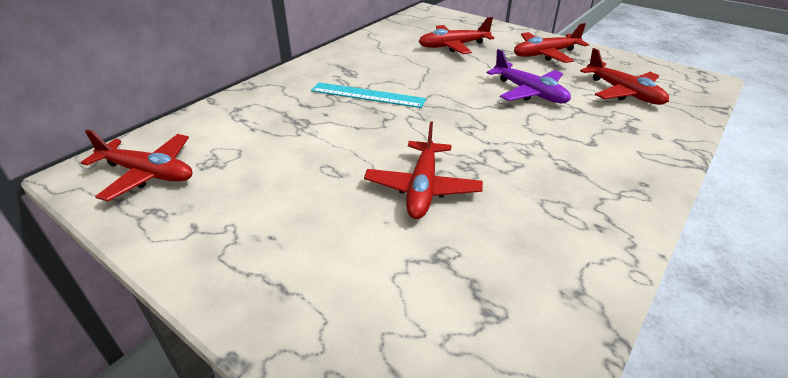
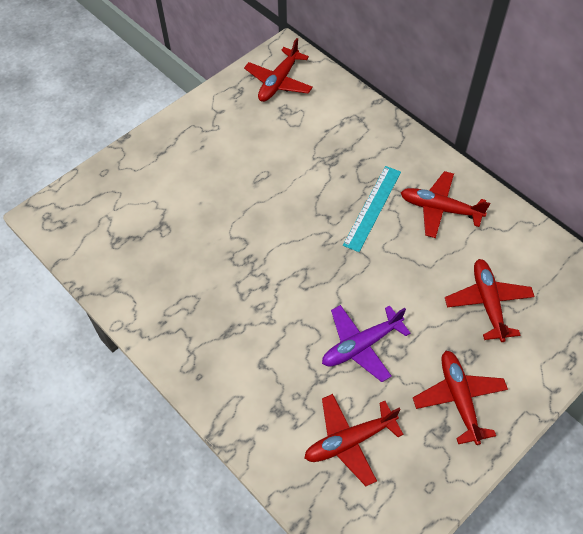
camera: 100 degrees right, 20 degrees up
red plane [364,121,483,219] -> red plane moved to [400,171,490,238]

